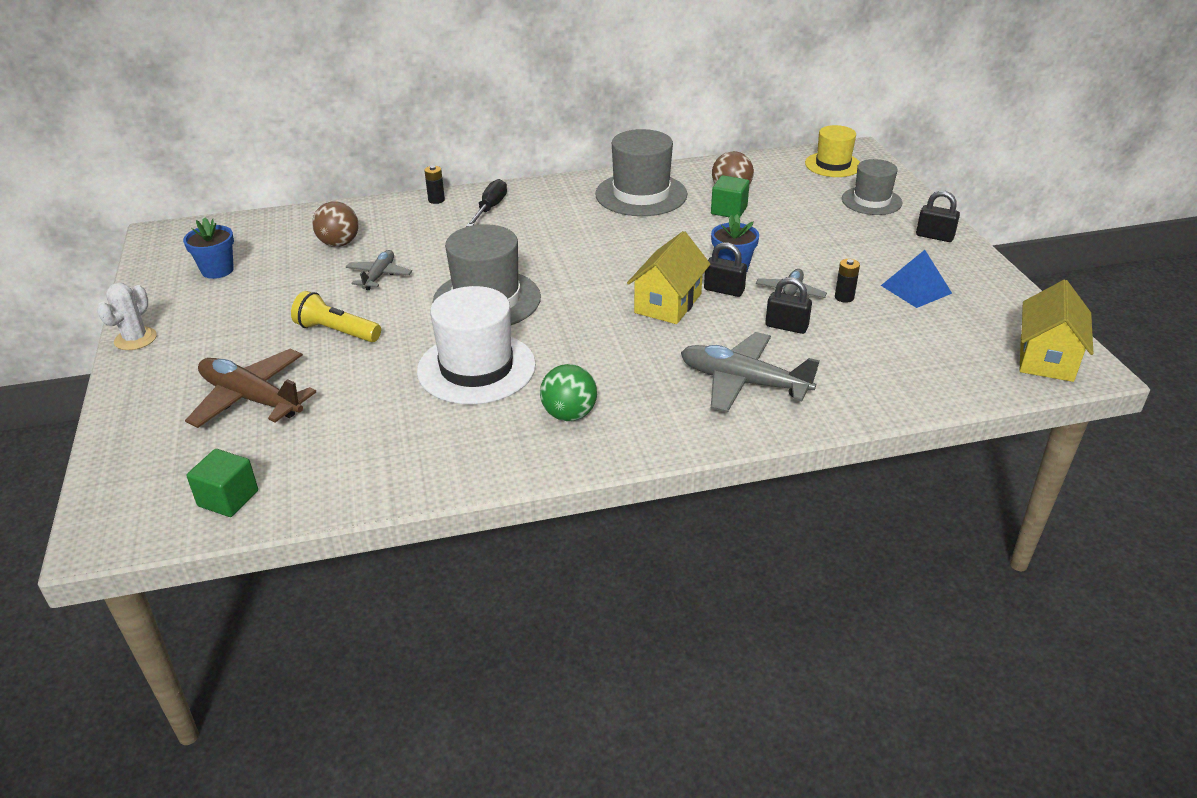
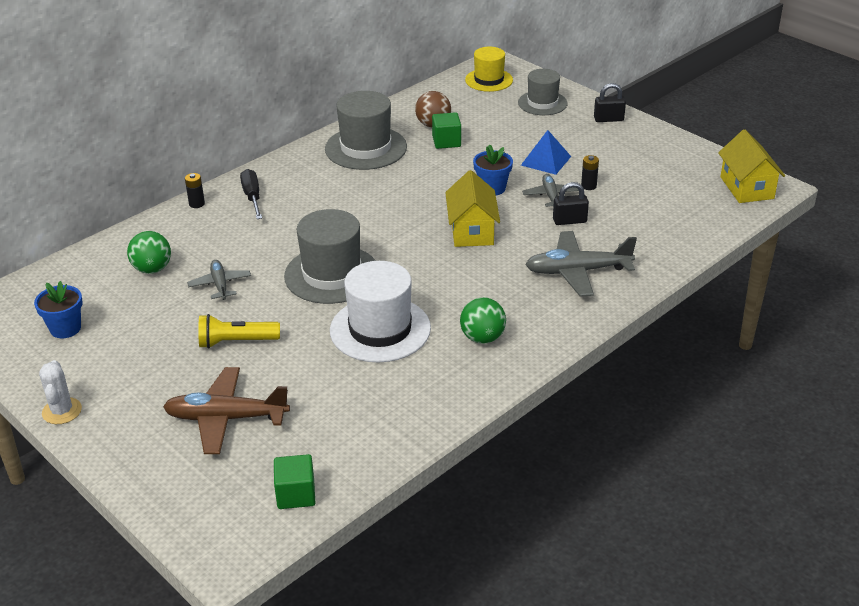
camera: 30 degrees left, 0 degrees up
brown ball [312,201,359,247] -> green ball [127,231,171,274]
black padlock [704,242,747,297] -> none
blue pyramid [881,250,952,308] -> blue pyramid moved to [521,130,571,175]

